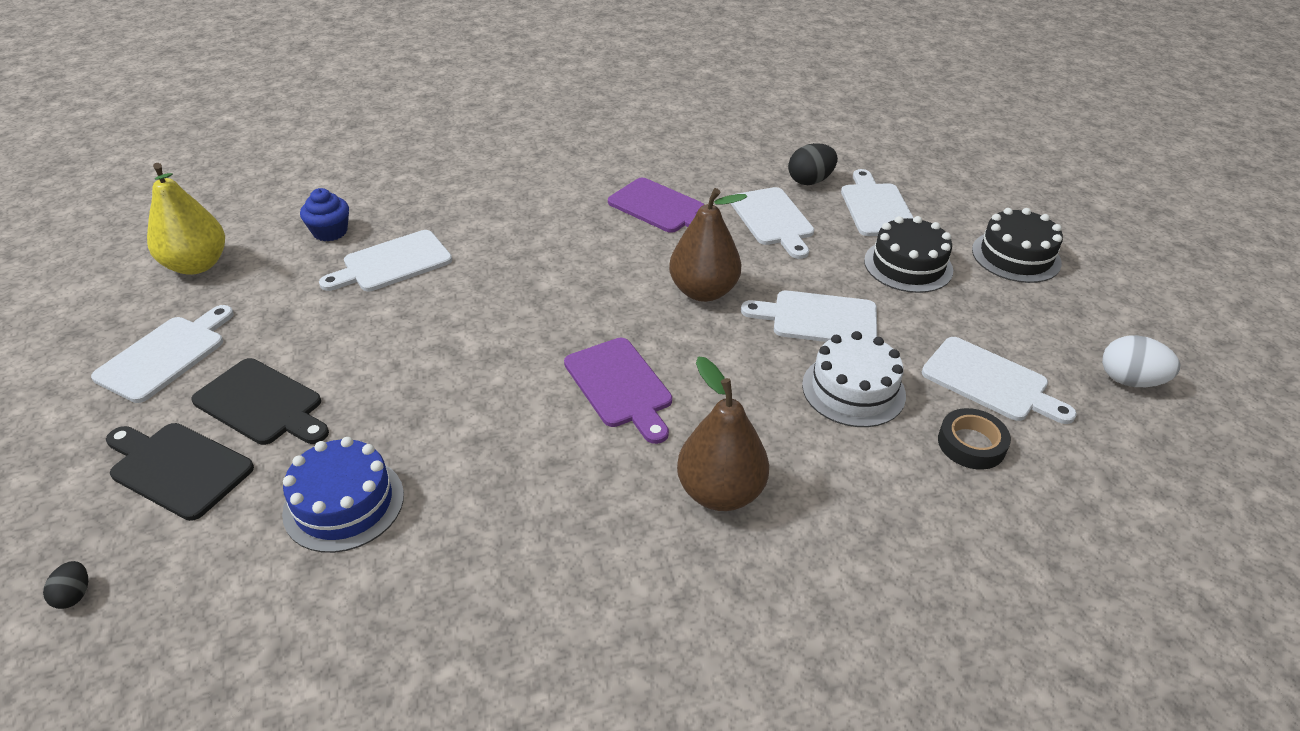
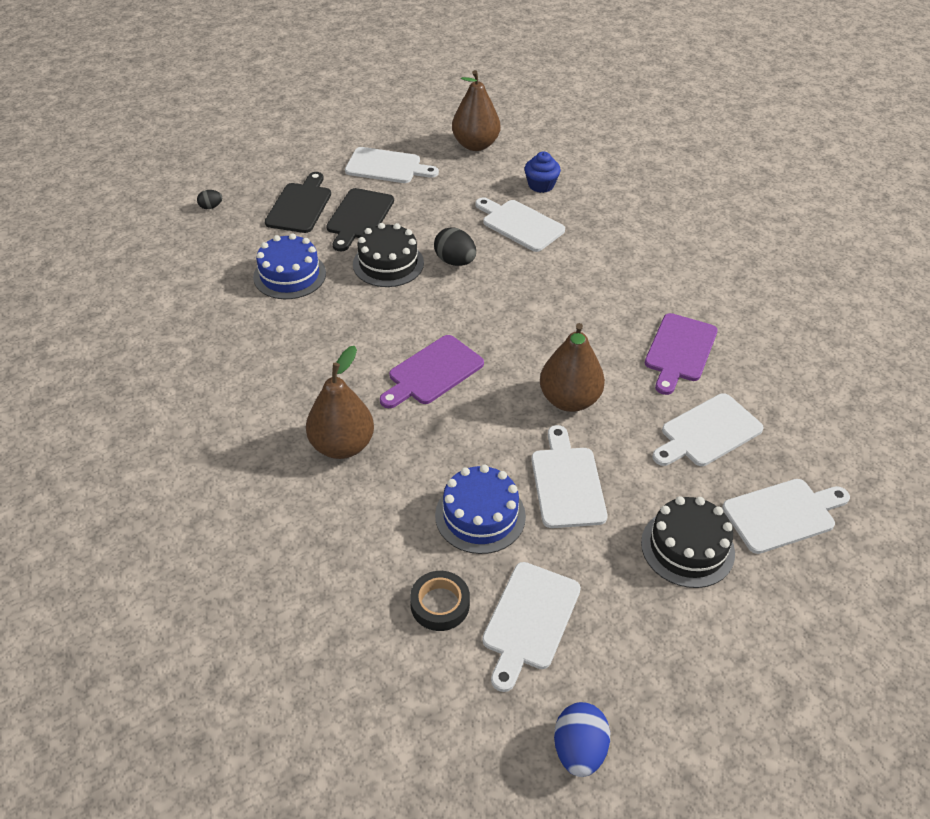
camera: 75 degrees right, 5 degrees up
yellow pear [147,163,225,275] -> brown pear [452,70,500,151]
black egg [788,143,838,185] -> black egg moved to [434,227,476,266]
white cake [802,331,906,427] -> blue cake [435,465,526,554]
black cake [972,208,1063,283] -> black cake moved to [353,223,424,287]
white egg [1102,335,1180,387] -> blue egg [554,702,610,777]

